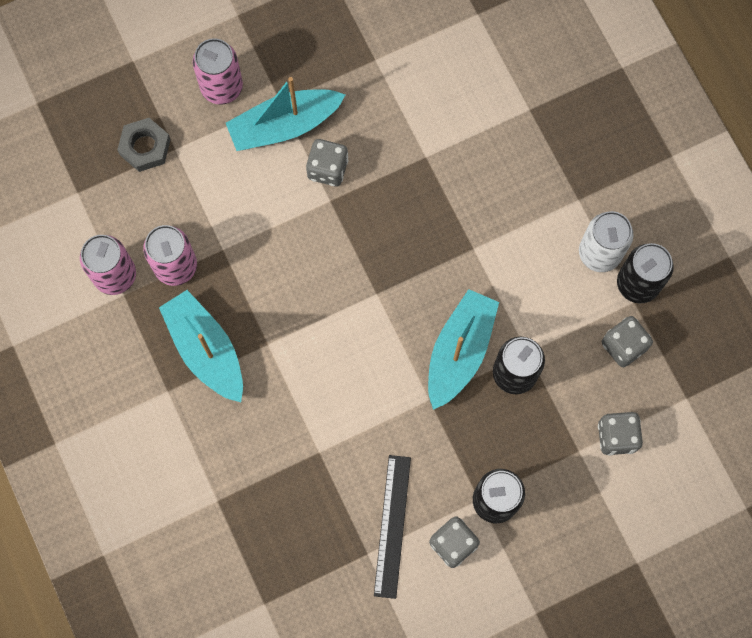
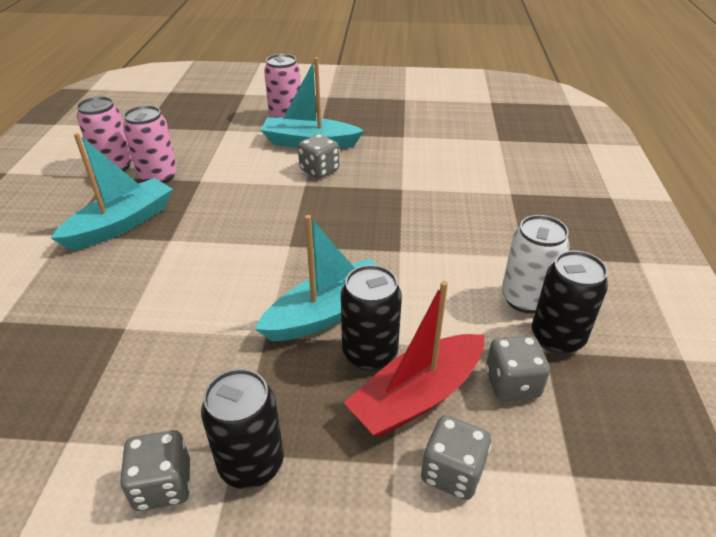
camera: 30 degrees right, 35 degrees down
grey nut [117,118,171,172] -> none
turquoise boat [159,290,243,402] -> turquoise boat turned 45 degrees clockwise [51,133,173,250]
black ruler [374,455,411,599] -> none
none -> red boat [344,281,485,437]

